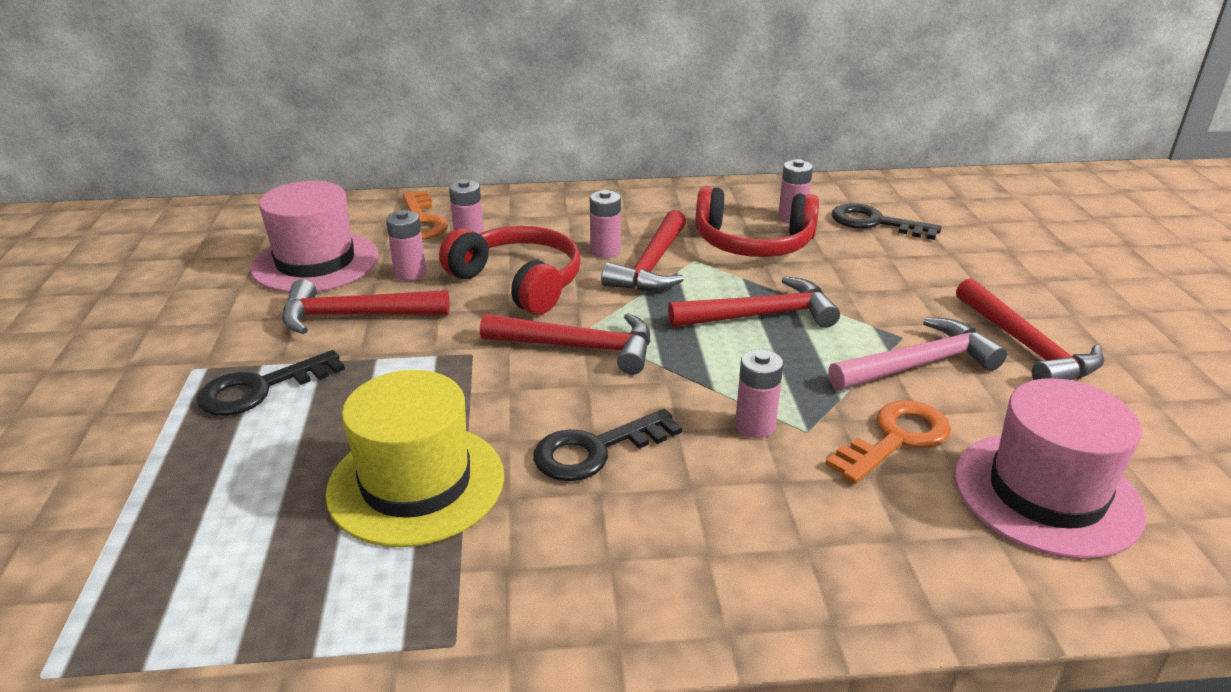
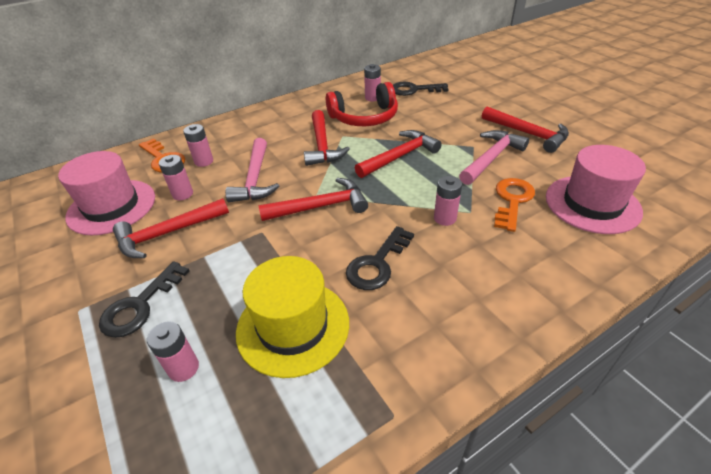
camera: 25 degrees left, 10 degrees up
red headphones [439,226,581,315] -> pink hammer [225,138,279,202]
pink battery [590,190,621,258] -> pink battery moved to [147,321,199,382]

